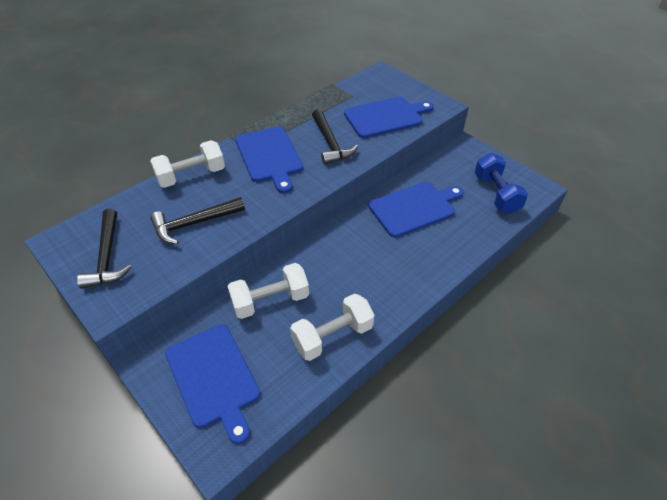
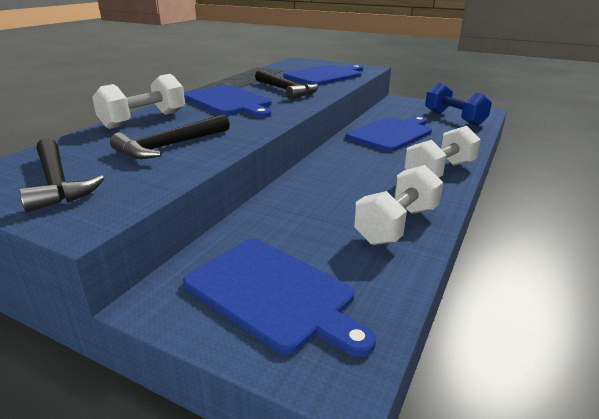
camera: 20 degrees left, 20 degrees down
white dumbbell [227,263,309,319] -> white dumbbell moved to [404,126,481,178]

